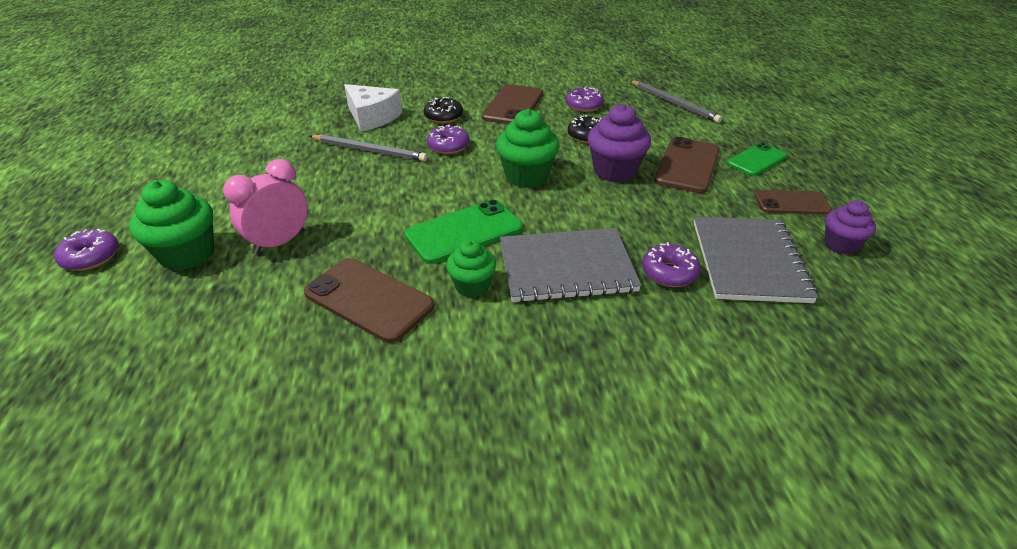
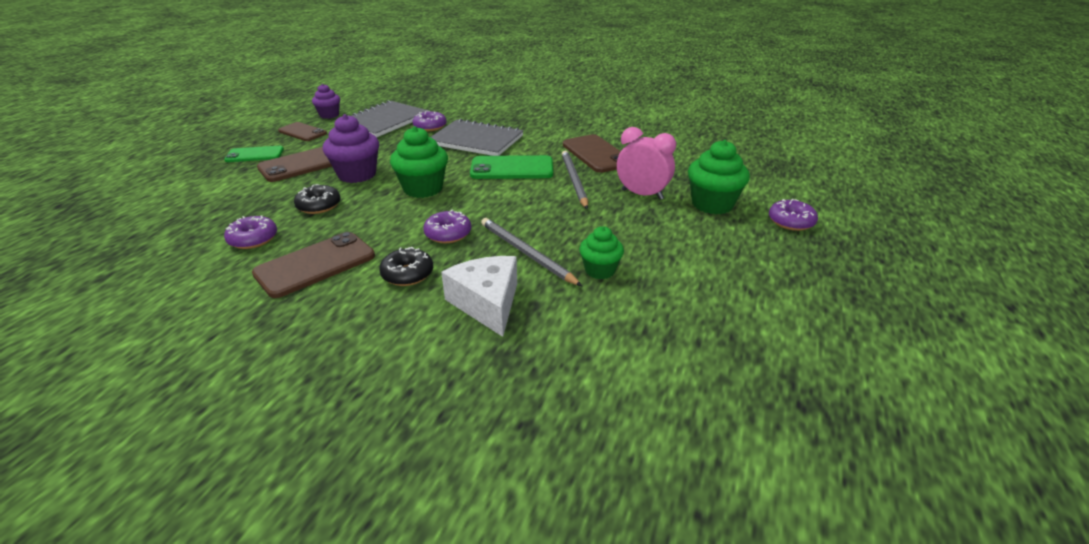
camera: 150 degrees left, 5 degrees down
pink clock [223,159,308,255] -> pink clock turned 135 degrees counterclockwise [617,127,676,200]
green cupcake [446,239,496,297] -> green cupcake moved to [579,226,624,279]
grey pencil [630,80,722,123] -> grey pencil moved to [562,151,588,209]

